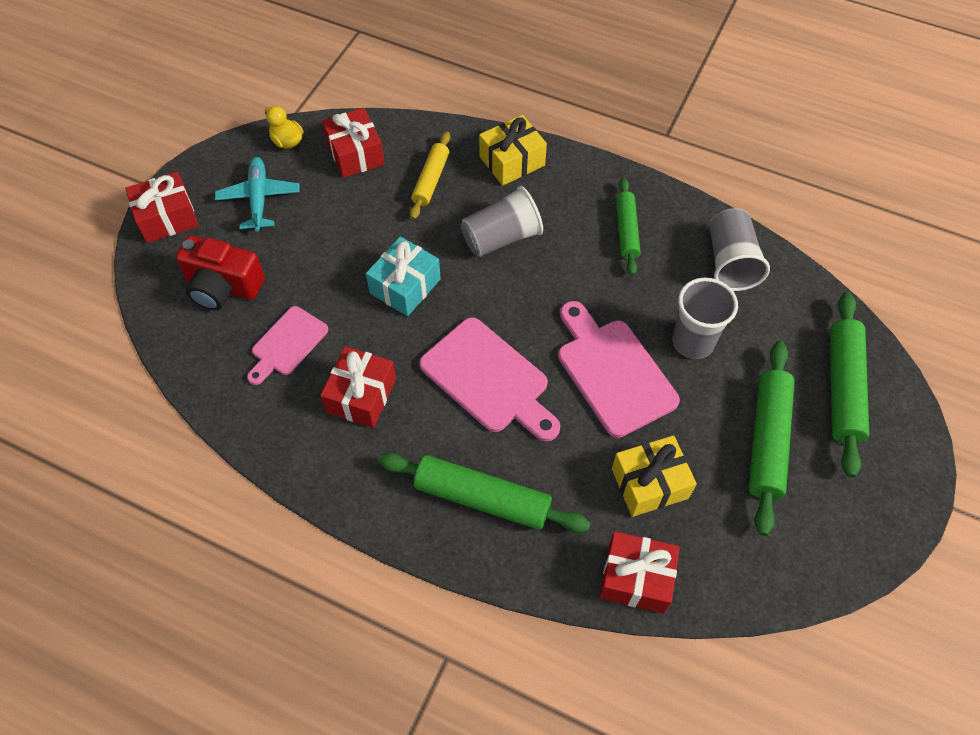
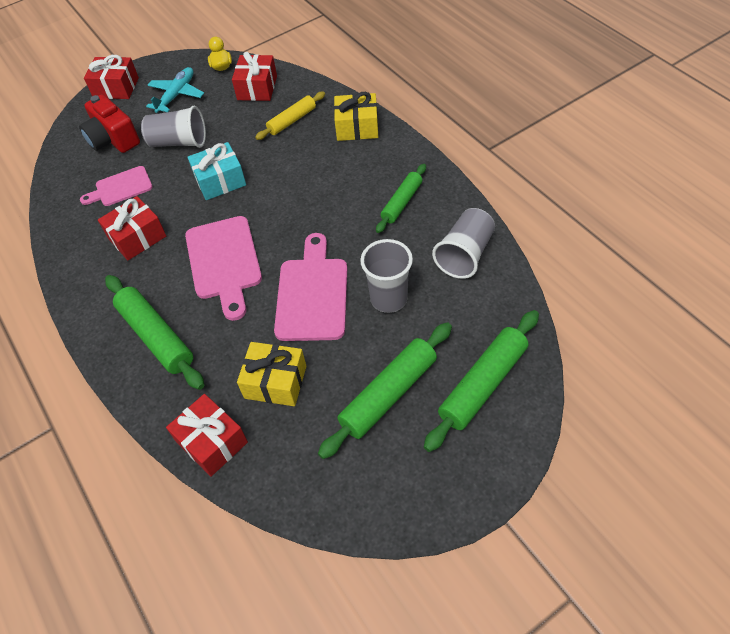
camera: 35 degrees right, 5 degrees down
grey cup [461,186,543,257] -> grey cup moved to [141,106,206,148]

